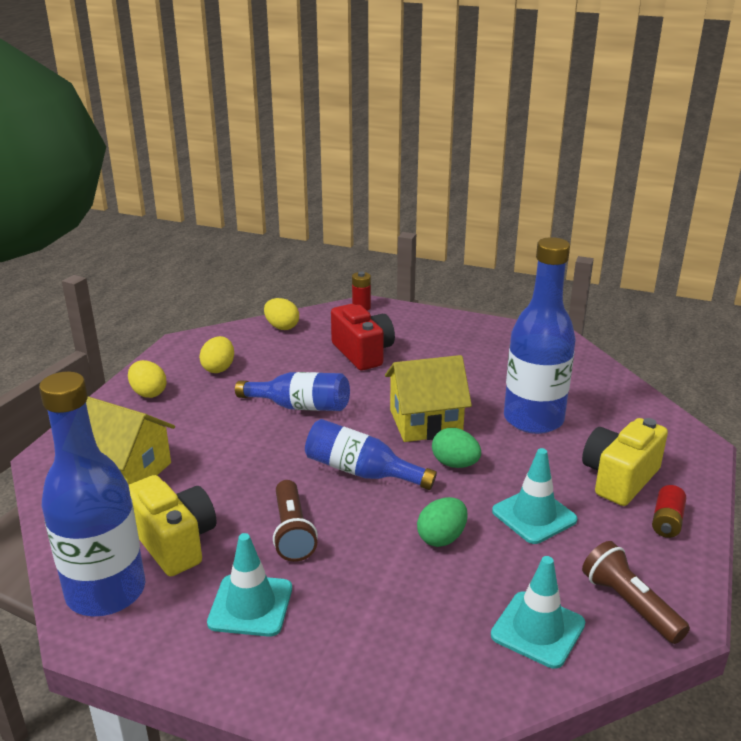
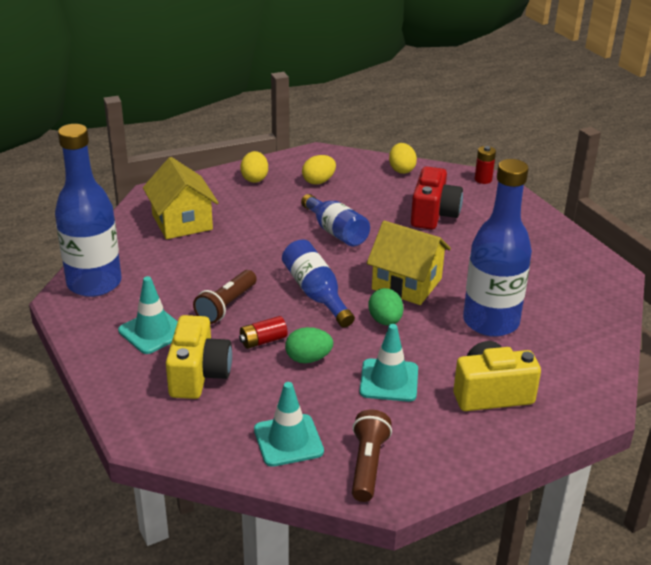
camera: 40 degrees right, 5 degrees up
yellow camera [129,475,216,576] -> yellow camera moved to [166,315,232,399]
red battery [652,485,686,538] -> red battery moved to [239,316,287,349]

